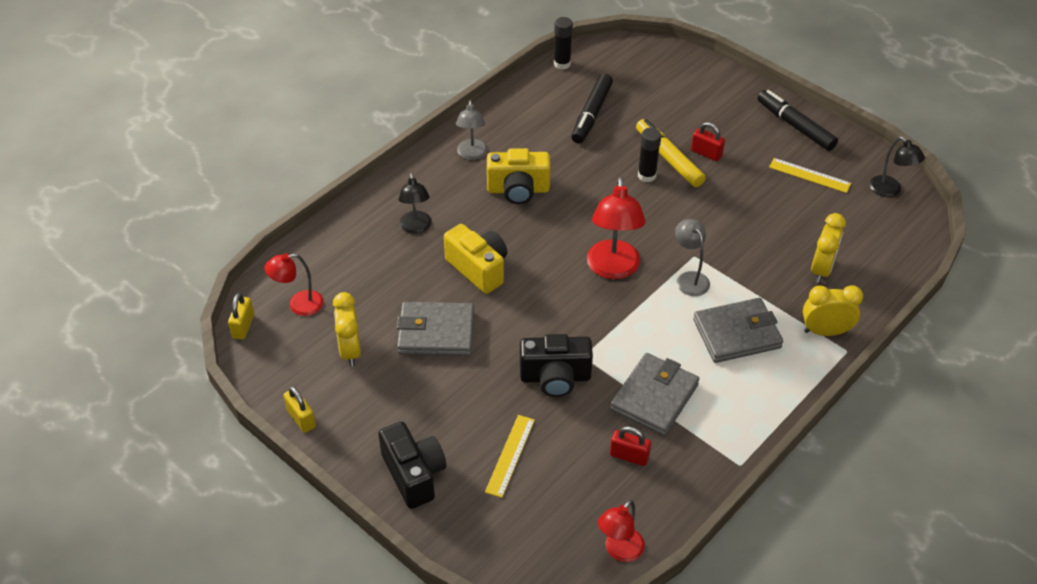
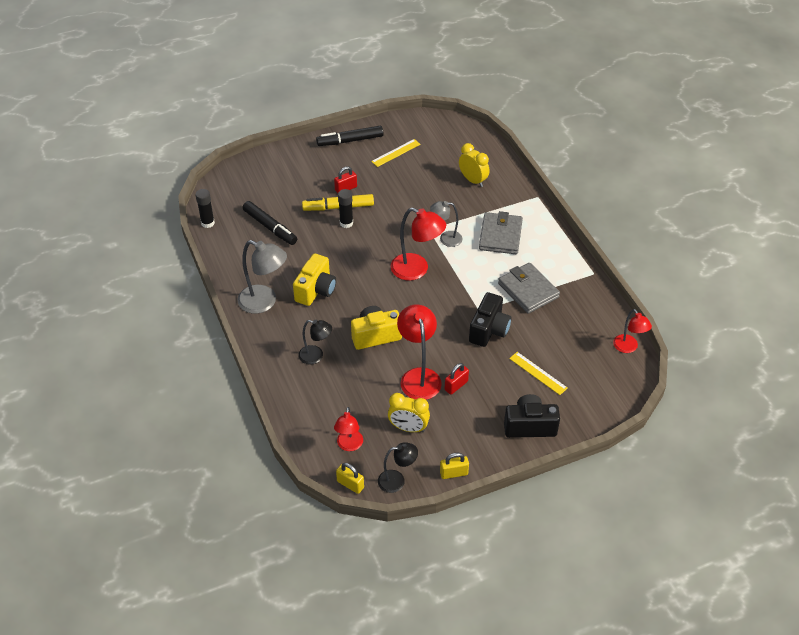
camera: 65 degrees left, 0 degrees up
grey wallet [397,302,474,356] -> red lamp [397,304,442,400]
grey lamp [456,100,487,160] -> grey lamp [237,240,287,314], size x1.63
red padlock [610,426,651,466] -> red padlock moved to [445,363,469,395]
yellow clock [803,285,863,336] -> none
black lamp [869,137,925,197] -> black lamp moved to [378,442,418,493]

